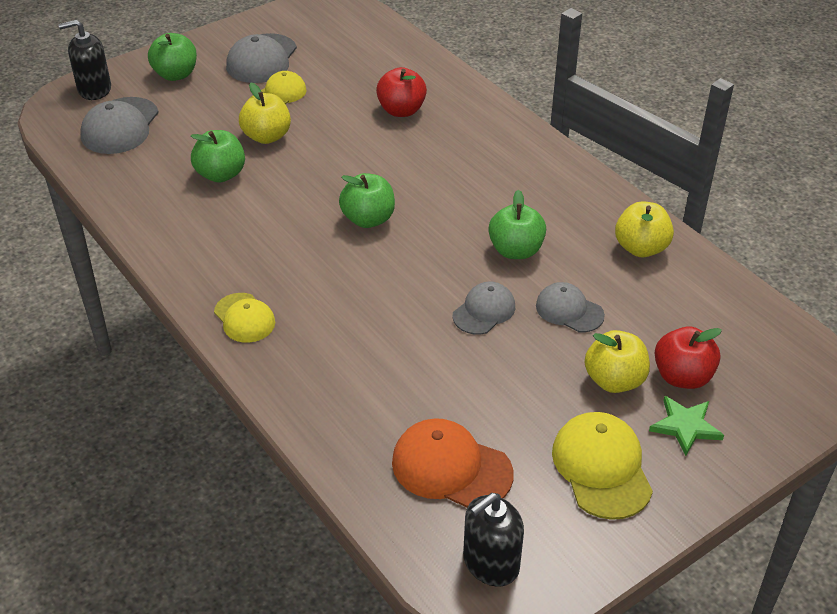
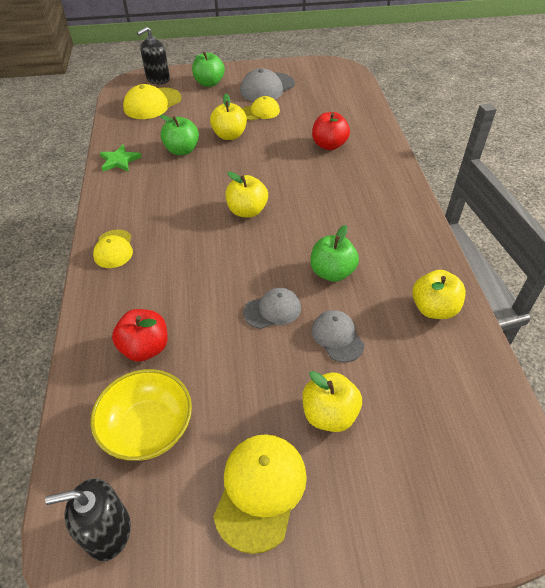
camera: 30 degrees right, 5 degrees up
black soap dispenser [58,20,111,100] -> black soap dispenser turned 60 degrees counterclockwise [137,27,170,84]
grey cap [80,97,159,154] -> yellow cap [123,84,181,119]
green apple [339,173,395,228] -> yellow apple [225,172,268,218]
orange cap [392,418,513,507] -> yellow bowl [90,369,192,461]
green star [649,396,724,456] -> green star moved to [100,144,141,172]
red apple [655,326,722,389] -> red apple moved to [112,309,168,362]

